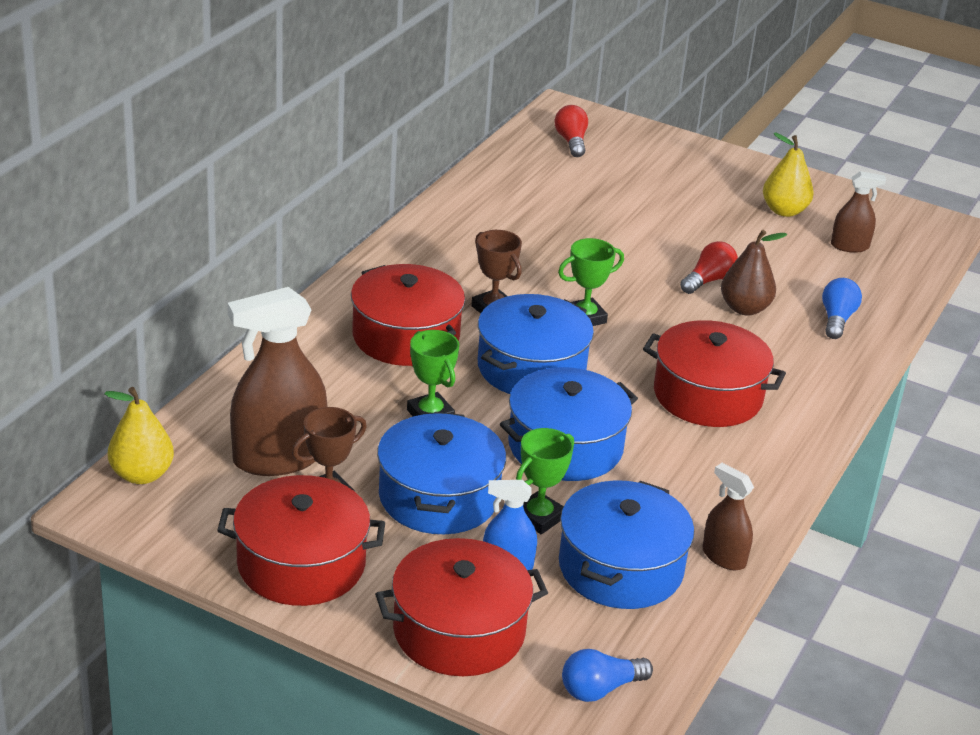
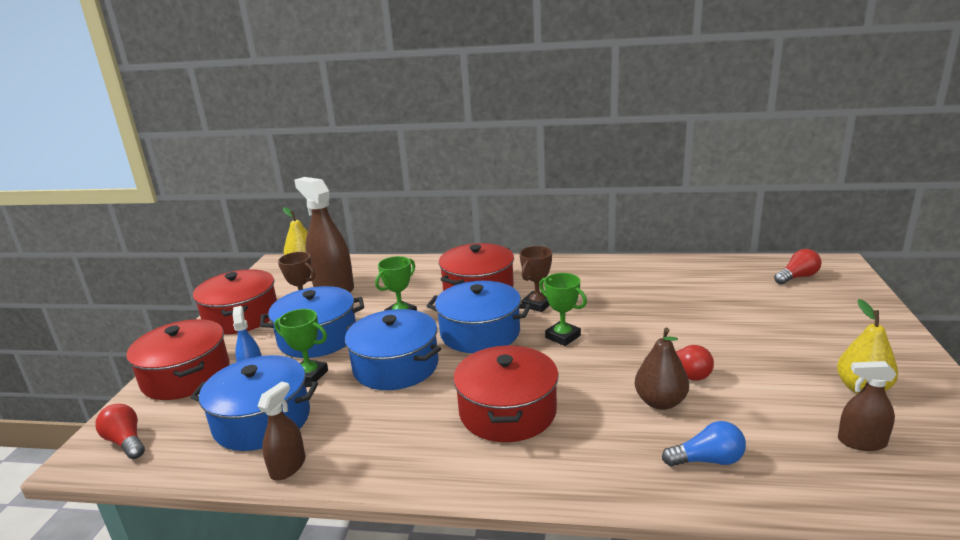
camera: 75 degrees right, 10 degrees down
blue light bulb [562,649,653,702] -> red light bulb [95,404,145,459]
brown spray bottle [831,171,886,253] -> brown spray bottle turned 120 degrees clockwise [838,361,897,451]

